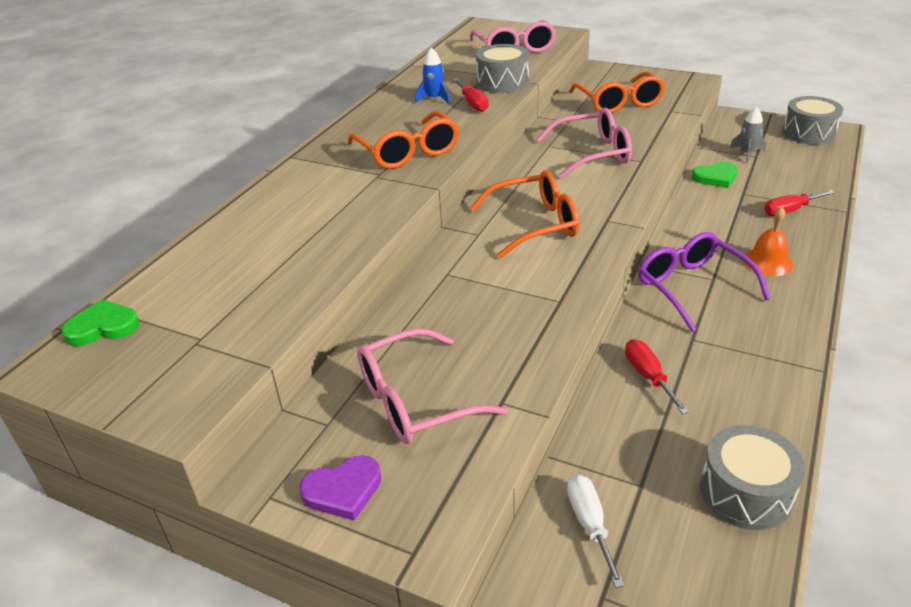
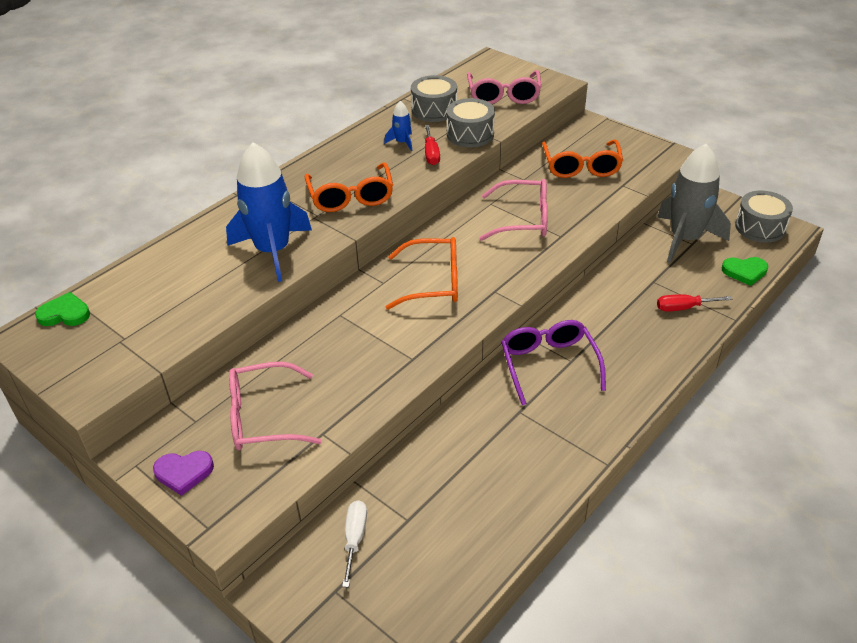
camera: 15 degrees right, 5 degrees up
red screwdriver [625,339,689,414] -> none
green heart [692,162,738,188] -> green heart moved to [722,257,768,286]
grey drum [700,425,805,530] -> grey drum moved to [411,75,457,122]
grey rocket [730,107,766,163] -> grey rocket [657,144,731,263], size x2.31
orange bell [743,206,793,276] -> none
none -> blue rocket [226,142,312,282]

